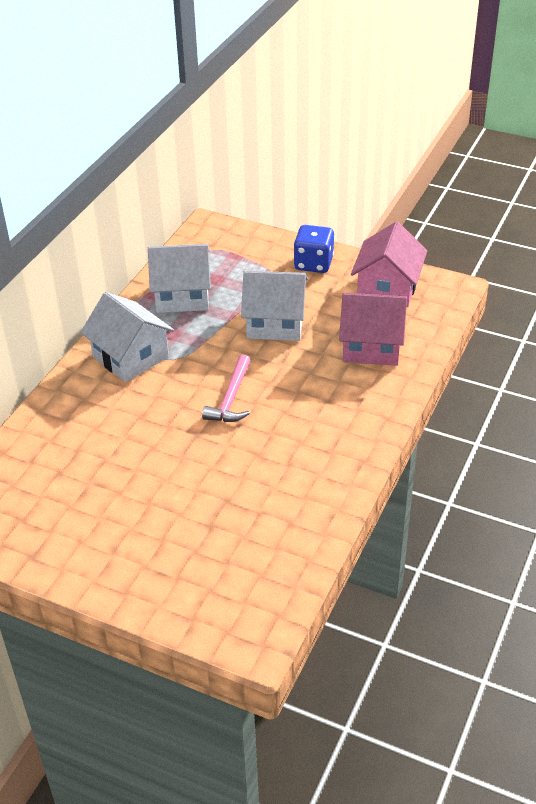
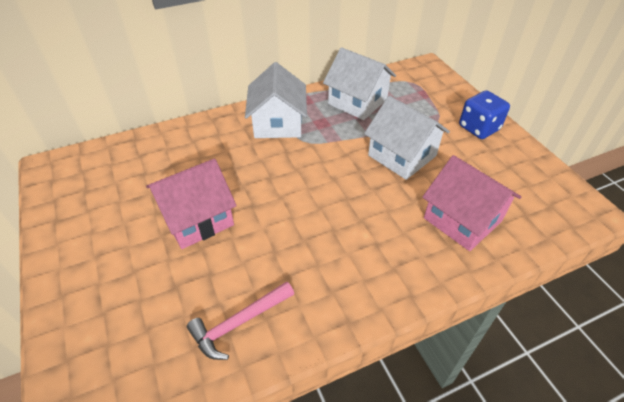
camera: 40 degrees right, 5 degrees up
pink hammer [202,355,251,422] -> pink hammer moved to [187,281,294,360]
pink house [351,222,427,307] -> pink house moved to [146,159,237,249]

